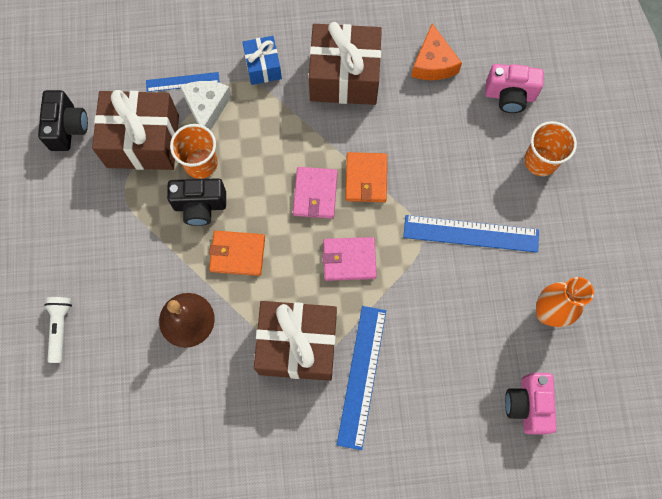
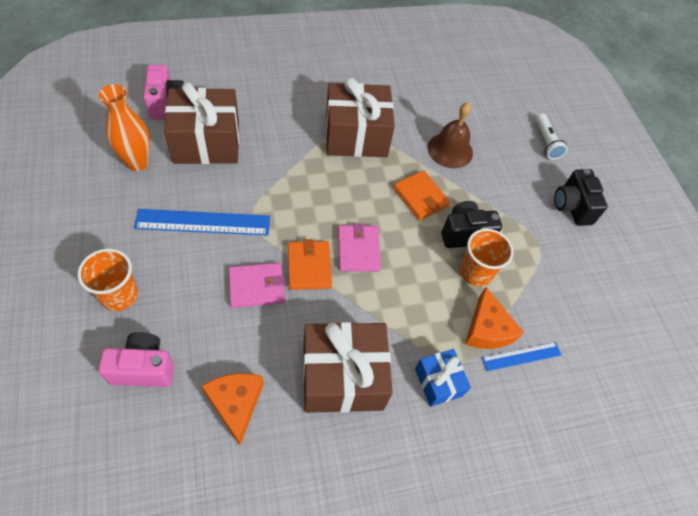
camera: 165 degrees right, 15 degrees down
black camera [38,90,88,151] -> black camera moved to [554,168,608,226]
brown gift [92,90,179,170] -> brown gift moved to [164,82,239,164]
white cheese [180,81,232,131] -> orange cheese [465,287,524,349]
orange wallet [209,231,265,276] -> orange wallet turned 60 degrees clockwise [393,171,450,221]
pink wallet [322,237,377,281] -> pink wallet moved to [229,263,285,308]
blue ruler [337,306,386,450] -> none

